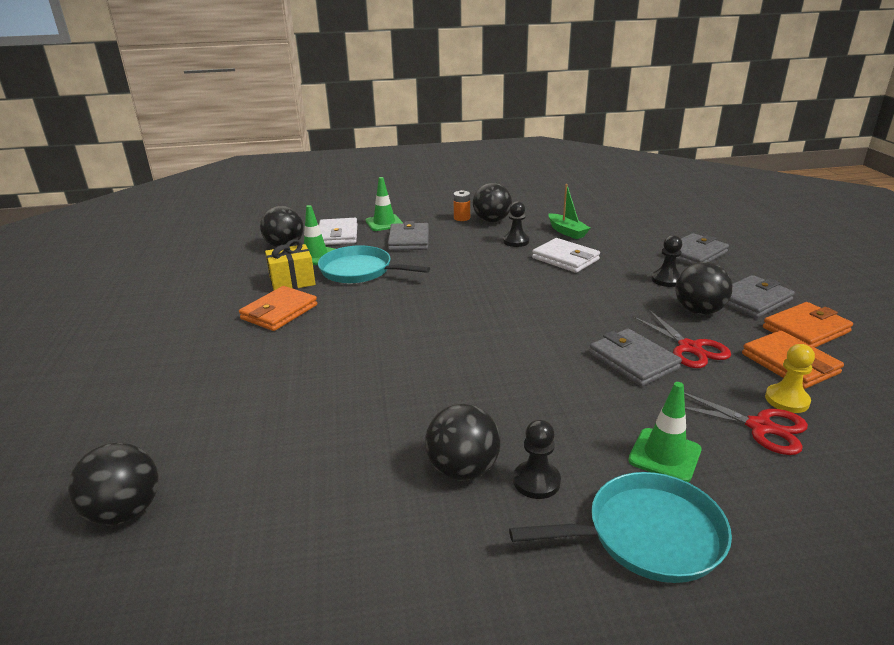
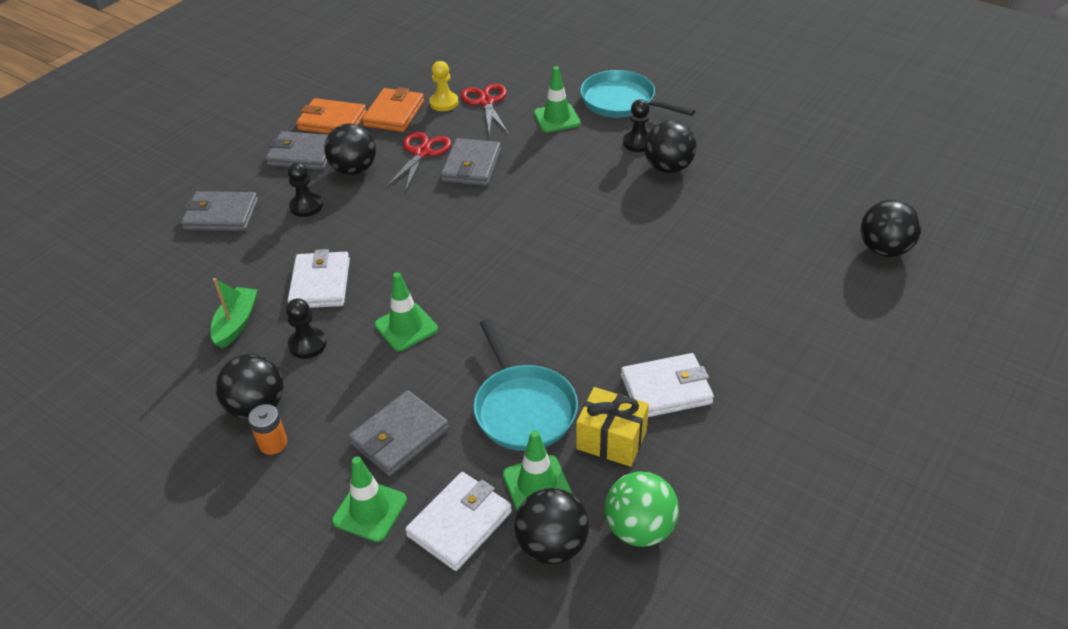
camera: 135 degrees left, 15 degrees up
orange wallet [239,286,317,331] -> white wallet [621,353,714,417]
none -> green traffic cone [374,272,438,351]
none -> green ball [605,471,679,547]

